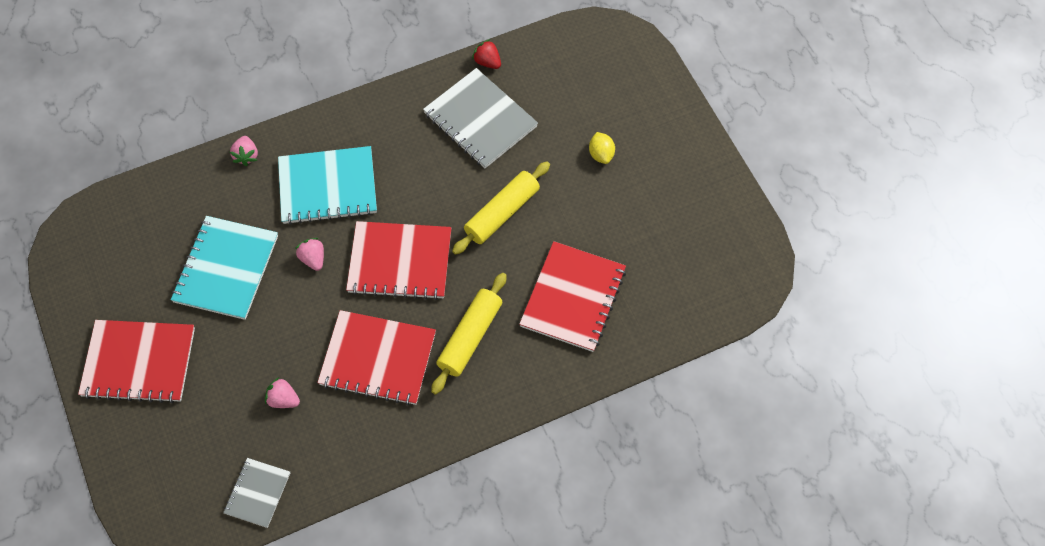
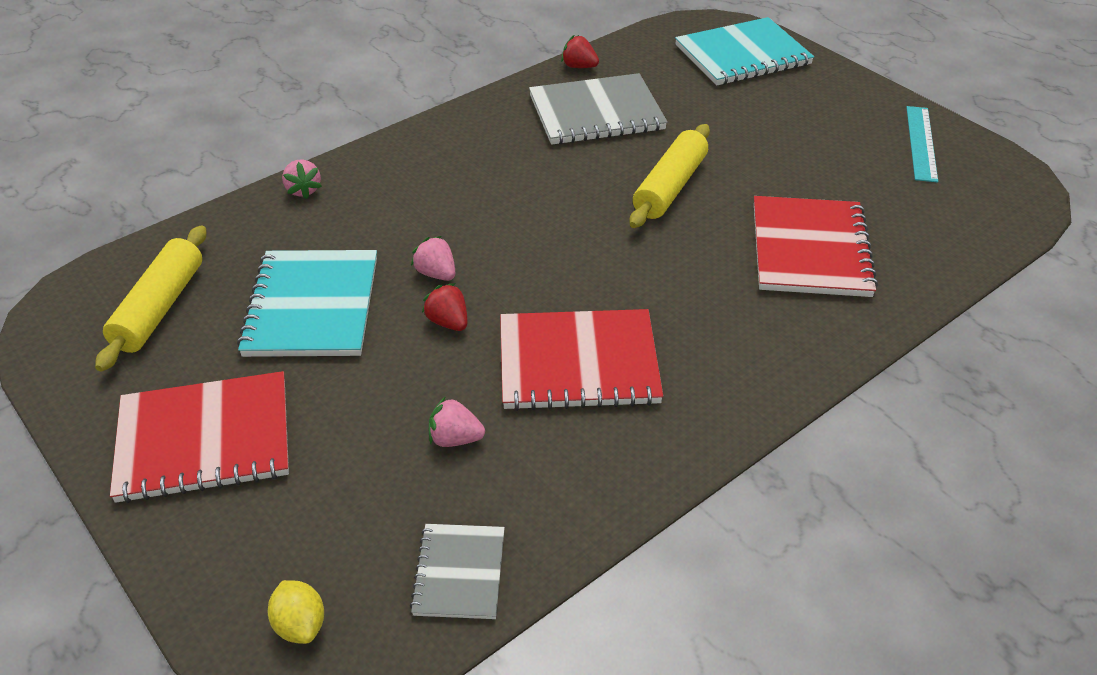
camera: 15 degrees left, 20 degrees down
turquoise notebook [278,146,377,225] -> turquoise notebook moved to [675,17,814,86]
red notebook [346,221,451,300] -> none
grey notebook [423,68,538,168] -> grey notebook turned 45 degrees counterclockwise [529,73,667,145]
yellow rolling pin [431,273,507,395] -> yellow rolling pin moved to [95,226,207,372]
yellow lemon [589,132,615,164] -> yellow lemon moved to [268,580,324,644]
none -> red strawberry [422,283,467,331]
none -> turquoise ruler [906,106,938,182]

